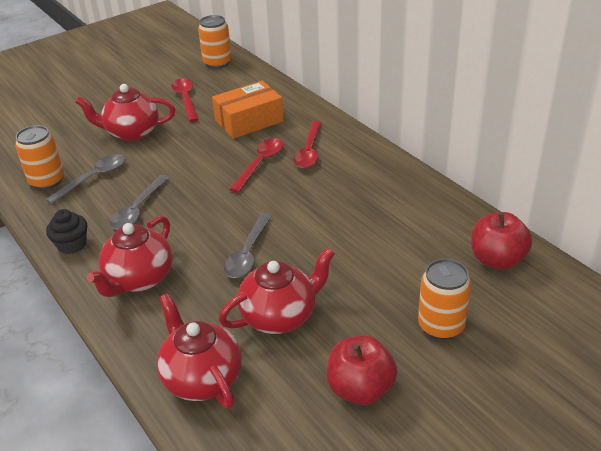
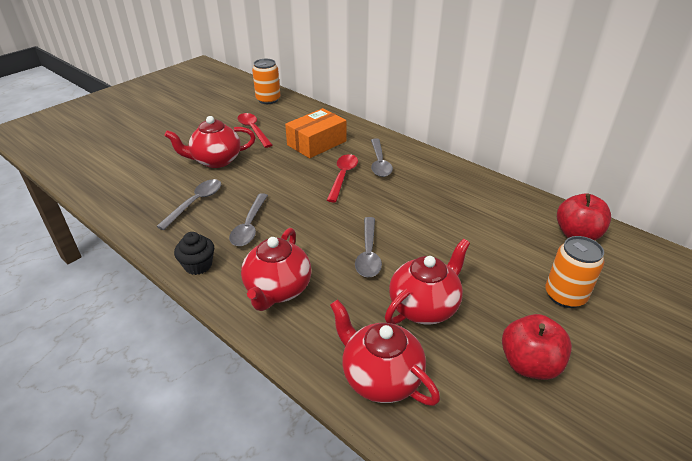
camera: 15 degrees left, 0 degrees up
orange can [15,125,64,190] -> none
red spoon [293,121,322,168] -> grey spoon [371,138,393,177]

